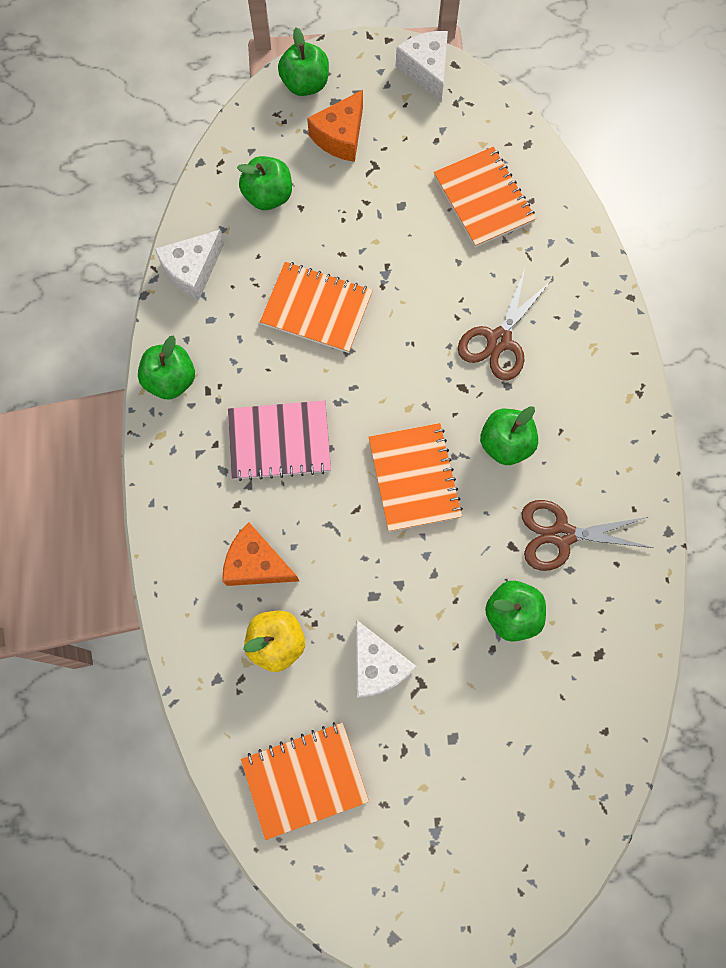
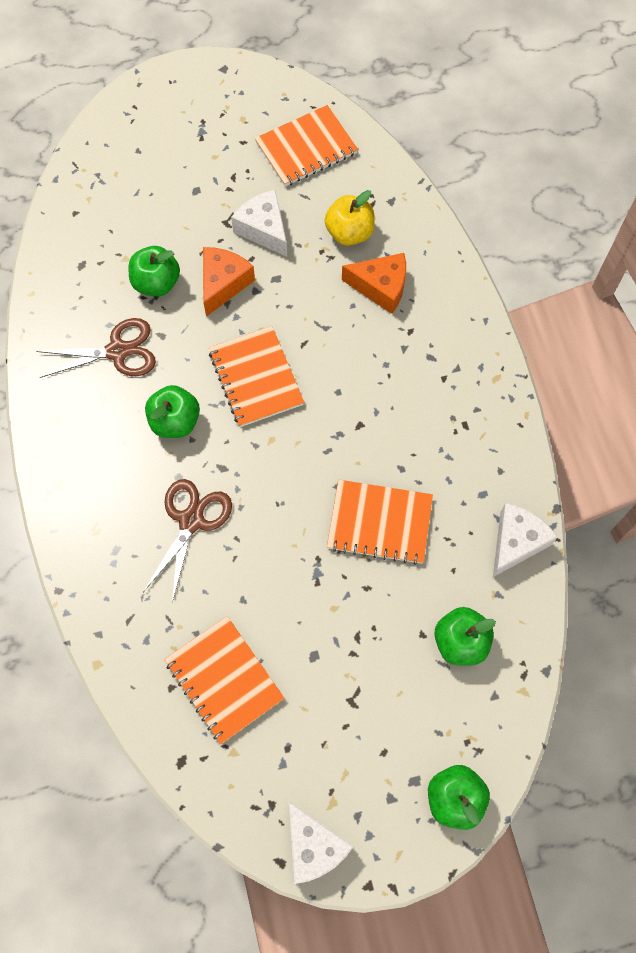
camera: 170 degrees right, 5 degrees down
green apple [138,335,195,399] -> none
pink notebook [228,400,331,481] -> none
orange cheese [307,90,363,162] -> orange cheese moved to [203,247,255,317]

